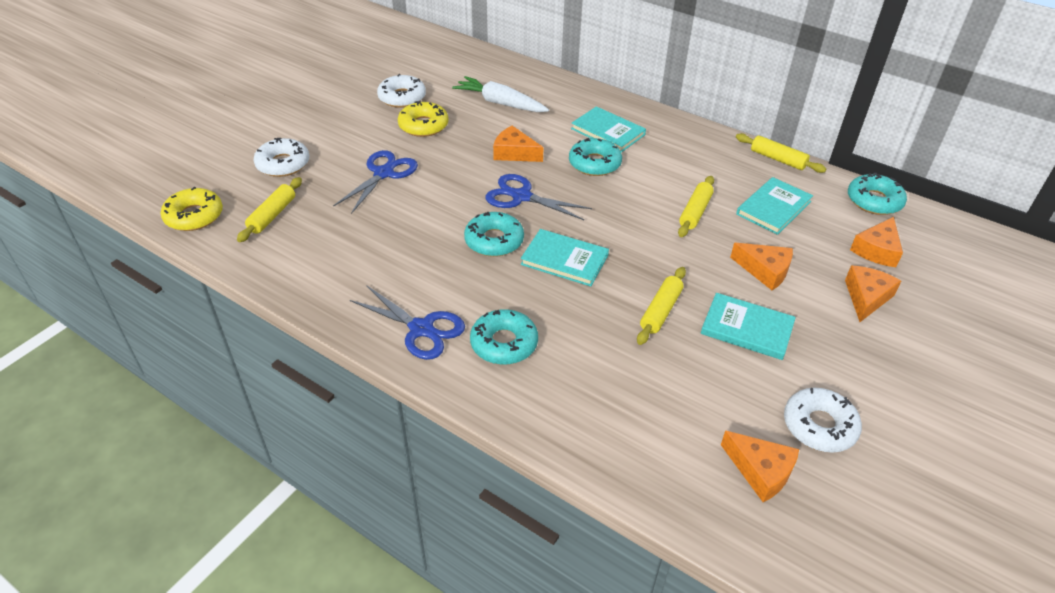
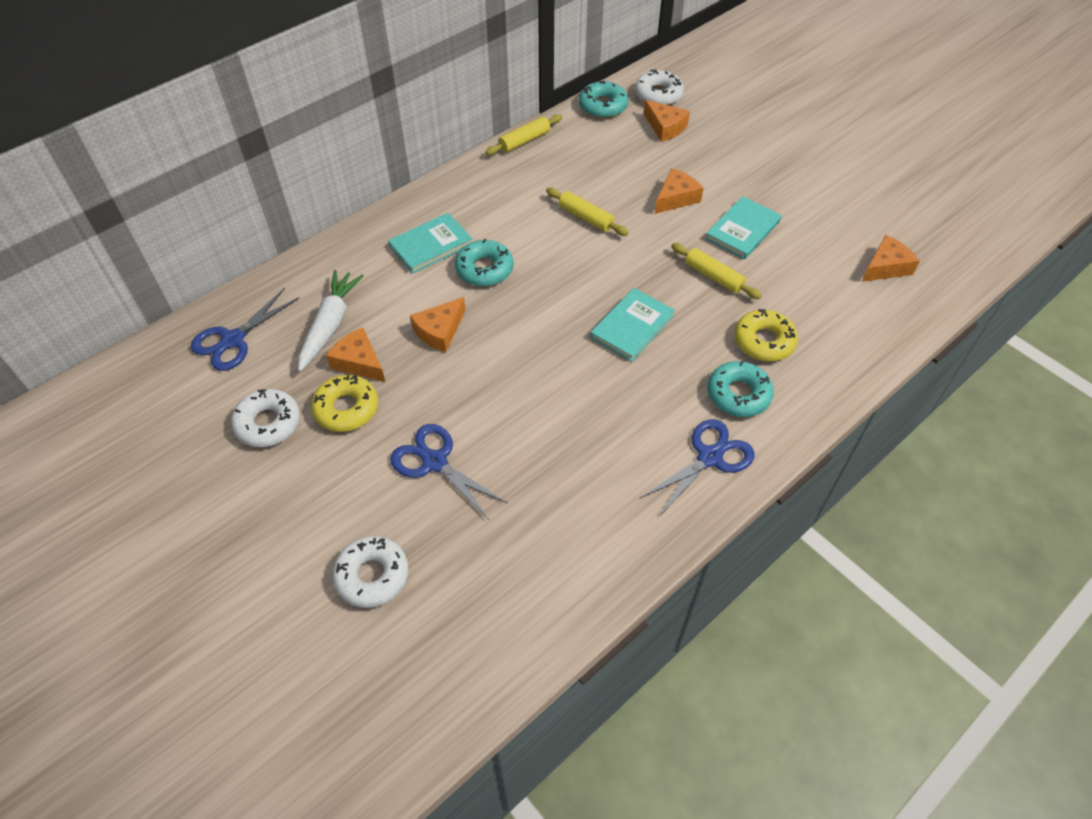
camera: 75 degrees left, 10 degrees up
yellow donut [161,187,223,231] -> yellow donut moved to [734,309,798,361]
yellow rolling pin [237,177,302,242] -> none
white carrot [452,76,549,112] -> white carrot turned 150 degrees clockwise [298,270,364,372]
turquoise donut [464,212,524,257] -> none
blue scissors [485,174,592,220] -> blue scissors moved to [191,288,299,371]
turquoise book [736,177,813,235] -> none
white donut [784,388,862,453] -> white donut moved to [635,70,684,105]
orange cheese [845,265,901,322] -> orange cheese moved to [326,327,385,382]

